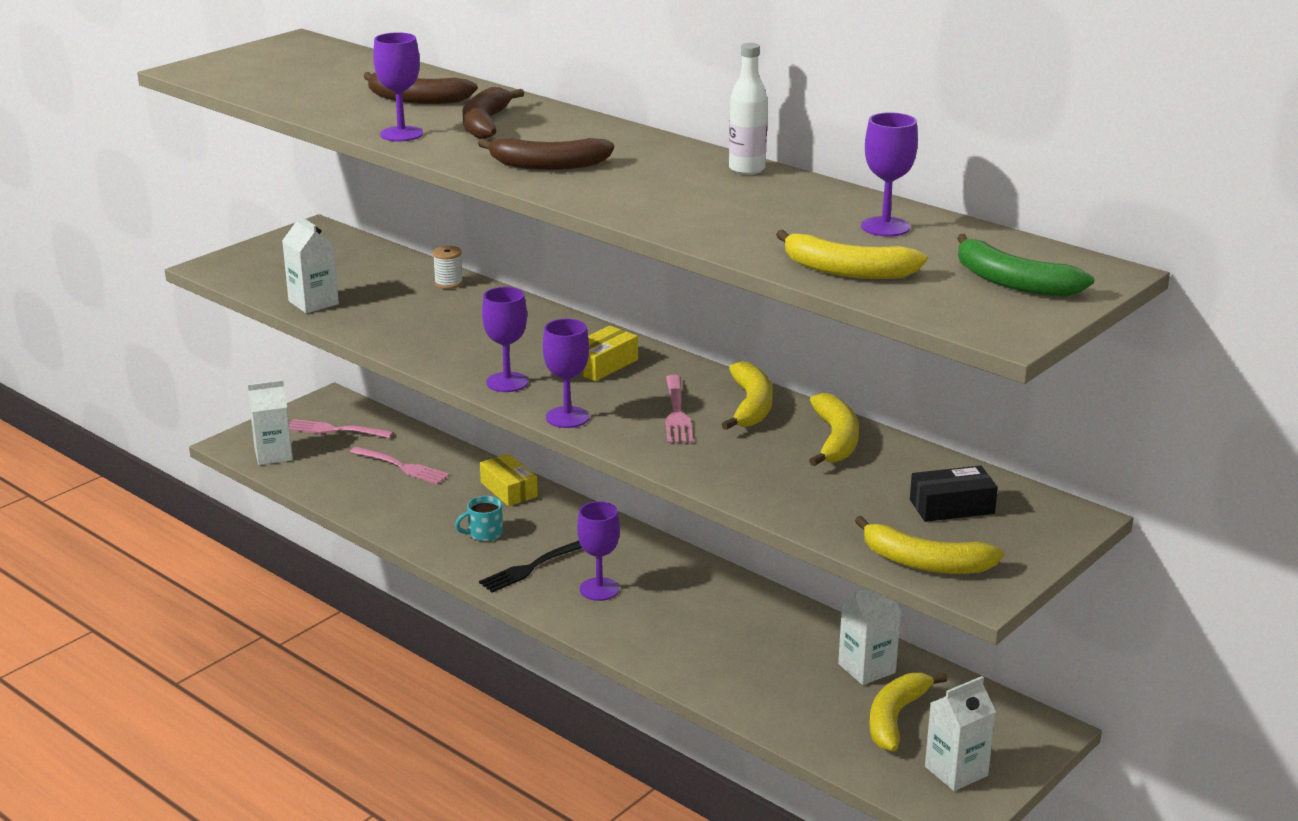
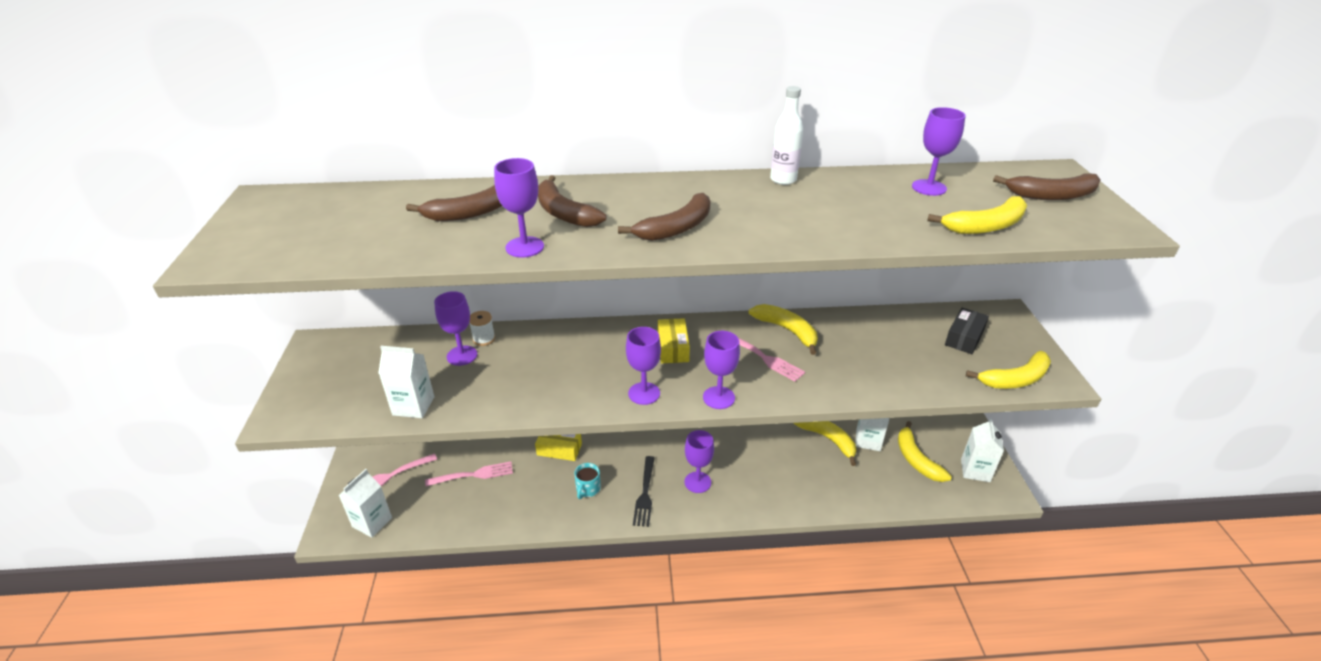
camera: 45 degrees left, 10 degrees up
yellow banana [809,393,859,466] -> yellow banana moved to [794,421,857,466]
green banana [957,234,1094,297] -> brown banana [993,173,1100,200]
none -> purple goblet [434,291,477,366]

